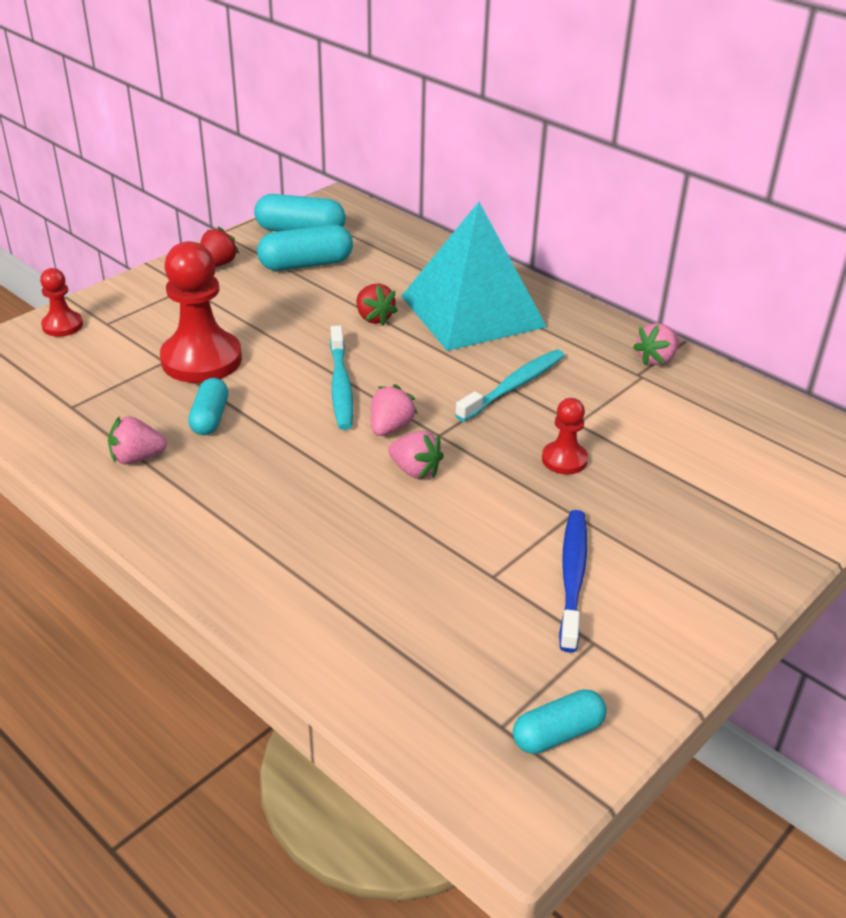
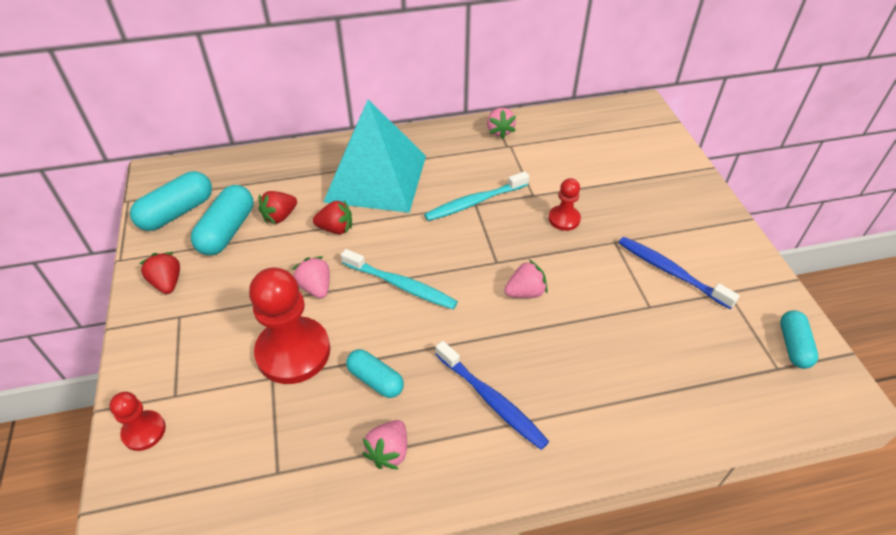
camera: 55 degrees left, 10 degrees up
pink strawberry [371,384,417,436] -> pink strawberry moved to [293,256,330,298]
turquoise toothbrush [455,350,565,422] -> turquoise toothbrush turned 105 degrees counterclockwise [424,171,529,221]
none -> red strawberry [258,191,297,224]
none -> blue toothbrush [435,341,549,450]

